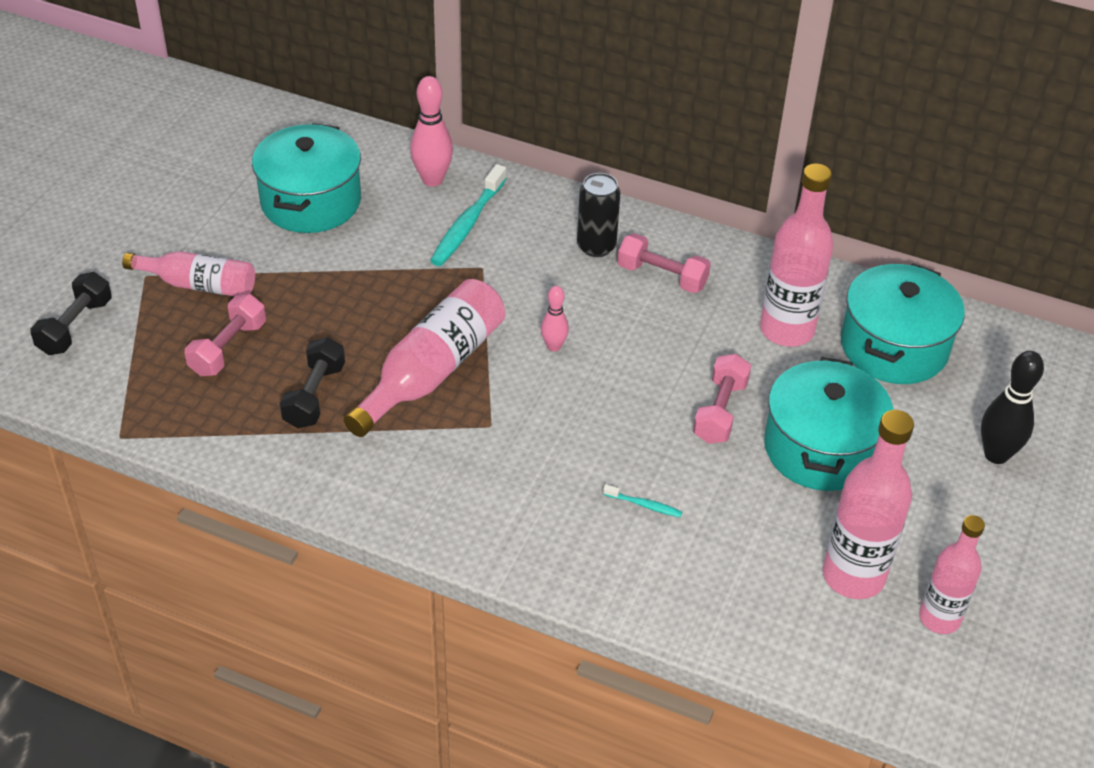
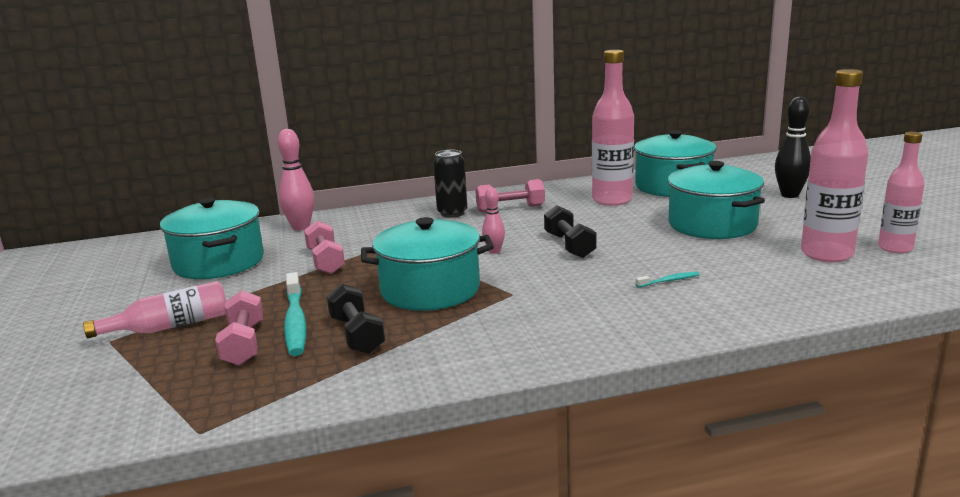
camera: 35 degrees left, 25 degrees down
black dumbbell [30,272,112,355] -> black dumbbell moved to [544,205,596,258]
pink bottle [344,279,505,437] -> turquoise pot [361,217,494,311]
turquoise toothbrush [430,164,506,266] -> turquoise toothbrush moved to [284,272,306,356]
pink dumbbell [693,354,751,444] -> pink dumbbell moved to [304,221,345,274]

